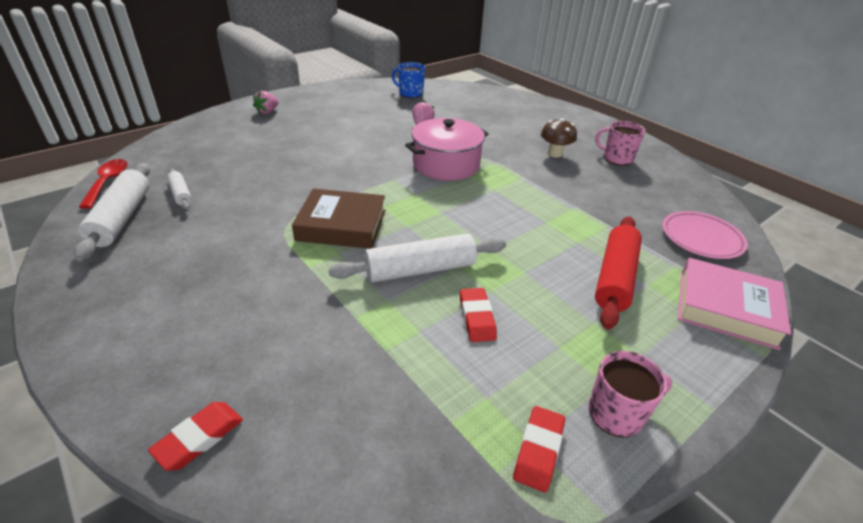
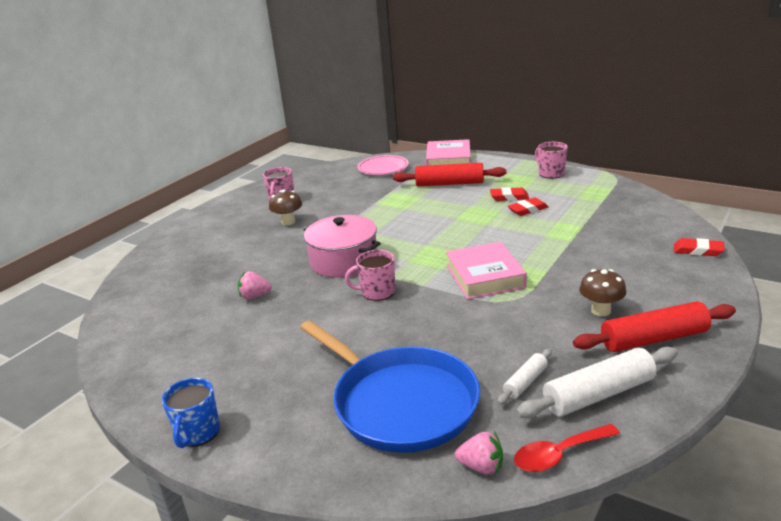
camera: 105 degrees left, 10 degrees down
pink strawberry [253,91,279,114] -> pink strawberry moved to [455,432,503,475]
brown book [292,189,386,249] -> pink book [446,242,527,299]
white rolling pin [329,233,506,282] -> none
blue mug [392,62,425,98] -> blue mug moved to [162,378,220,448]
red eraser [513,406,565,492] -> red eraser moved to [490,187,529,201]
none -> blue pan [300,320,480,453]
none -> pink mug [345,250,395,301]
none -> red rolling pin [573,301,736,352]
none -> brown mushroom [579,269,626,316]

